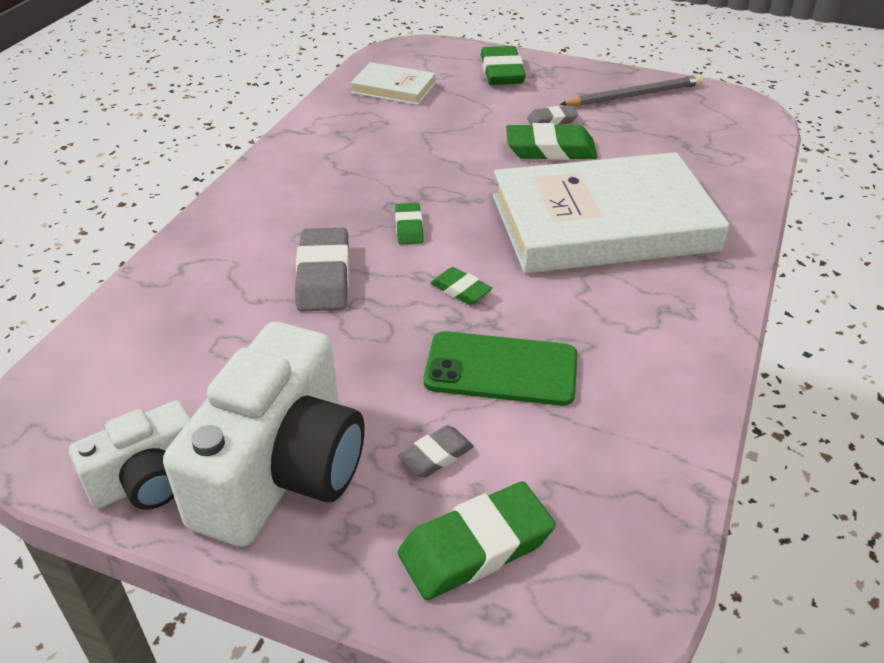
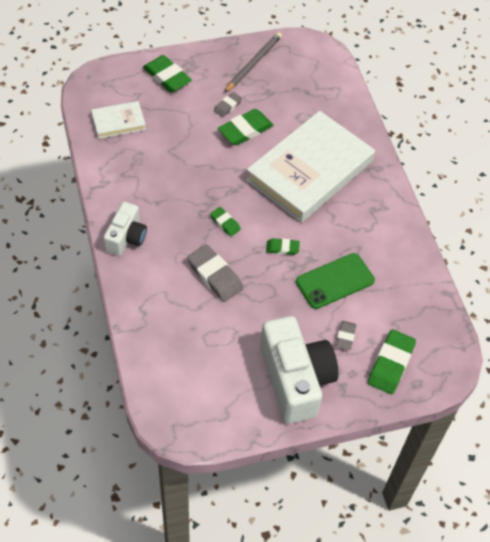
camera: 40 degrees left, 15 degrees up
white camera [69,400,191,510] -> white camera moved to [103,202,147,256]

